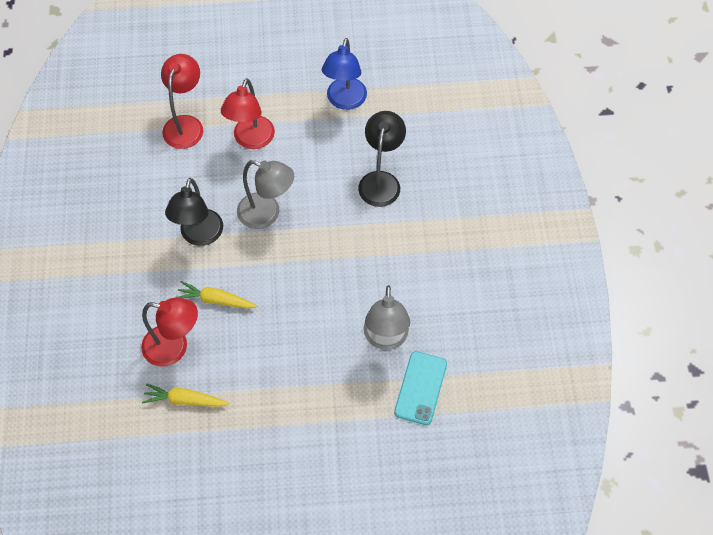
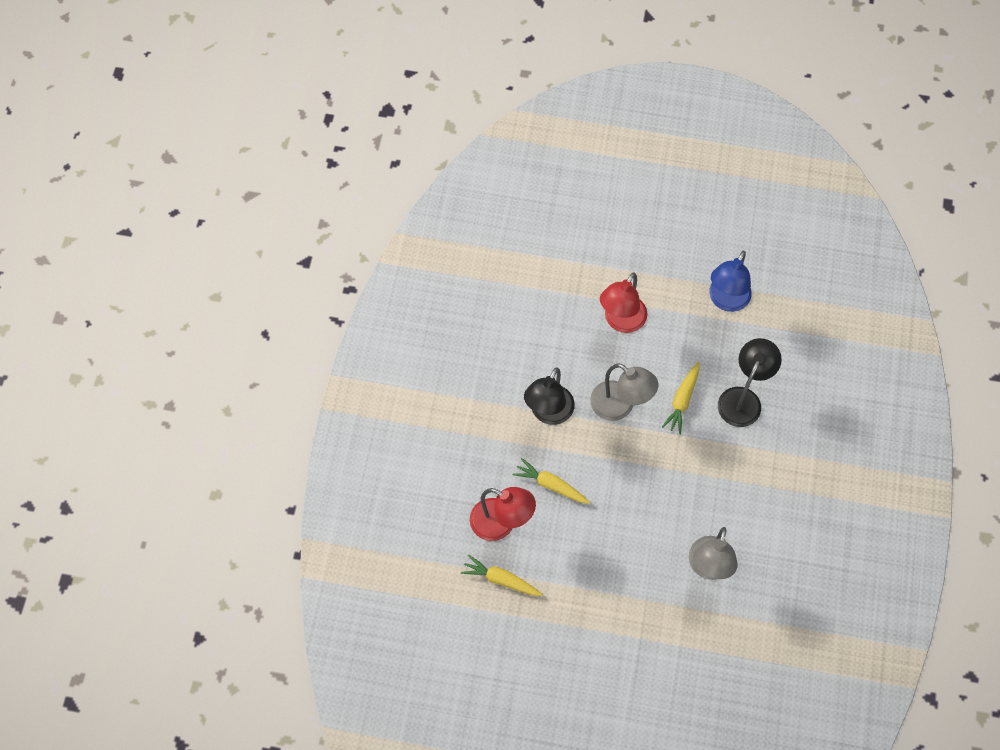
camera: 15 degrees right, 5 degrees up
red lamp [161,54,203,149] -> none
turquoise phone [394,351,447,425] -> none
none -> yellow carrot [662,362,699,434]

